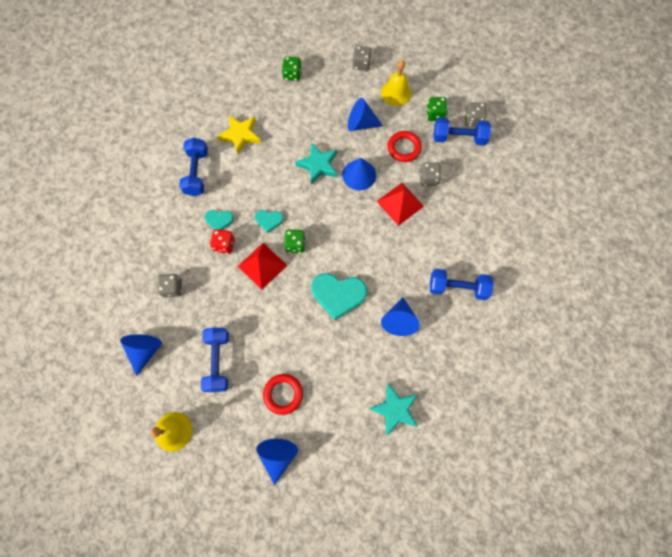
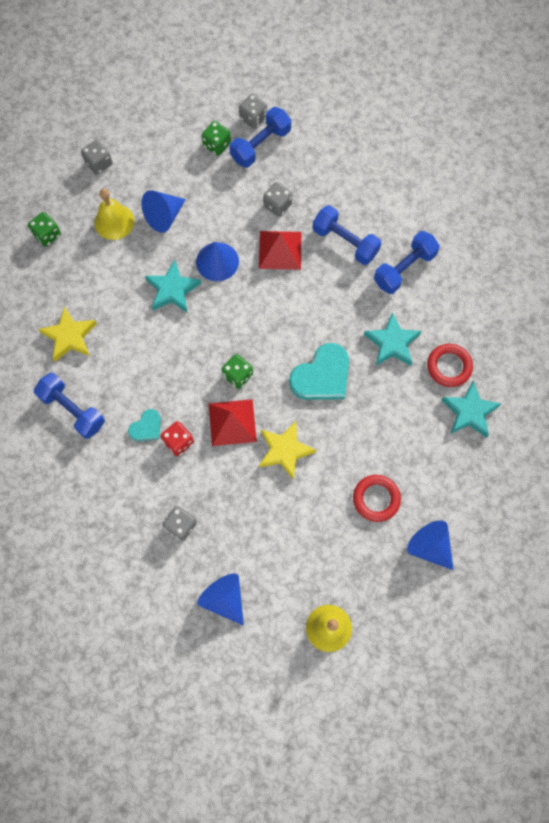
camera: 50 degrees left, 0 degrees up
blue dumbbell [201,327,229,392] -> blue dumbbell moved to [313,205,381,265]
turquoise heart [255,210,283,233] -> none
yellow bell [381,60,412,106] -> yellow bell moved to [94,188,134,240]
blue cone [381,297,420,336] -> turquoise star [364,312,422,366]
red ring [388,131,422,162] -> red ring moved to [427,344,473,387]
none -> yellow star [259,421,316,480]

